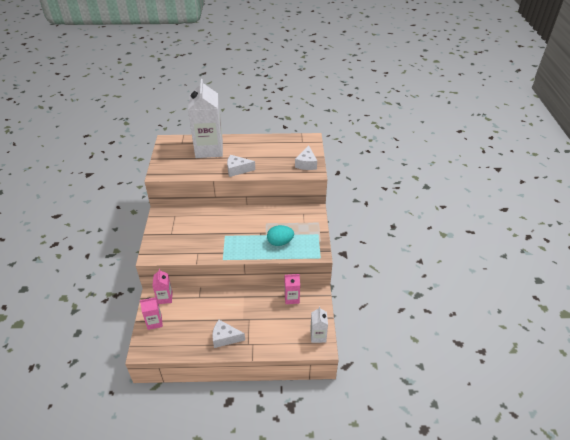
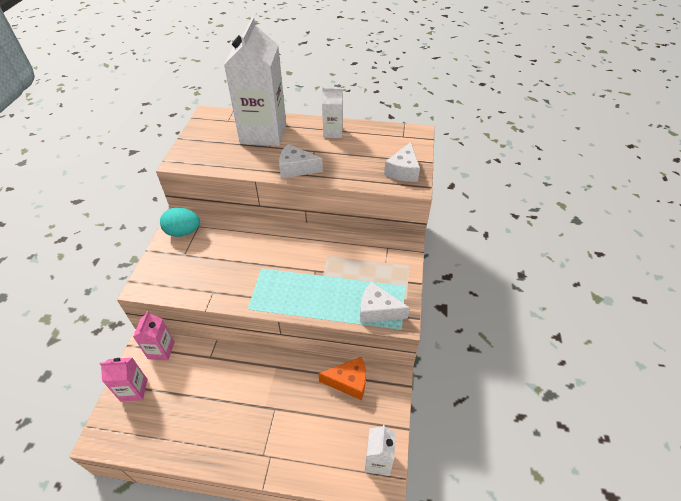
camera: 10 degrees right, 5 degrees up
white cheese [212,320,245,348] -> white cheese moved to [360,282,410,323]
turquoise egg [267,225,294,246] -> turquoise egg moved to [160,207,200,237]
pink carton [284,274,300,304] -> orange cheese [318,357,366,400]
none -> white carton [322,88,343,138]

